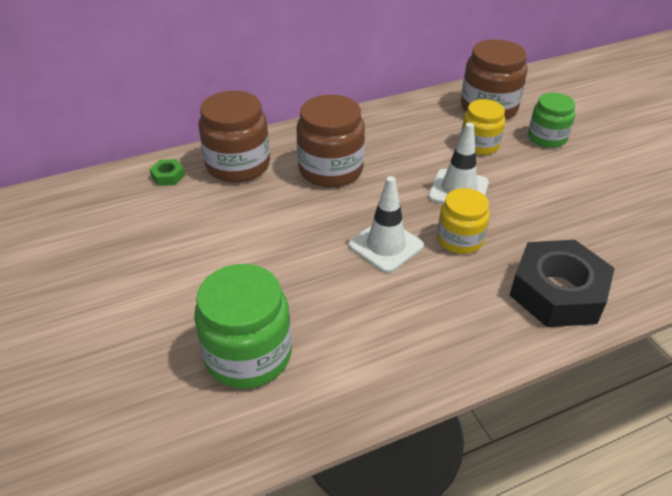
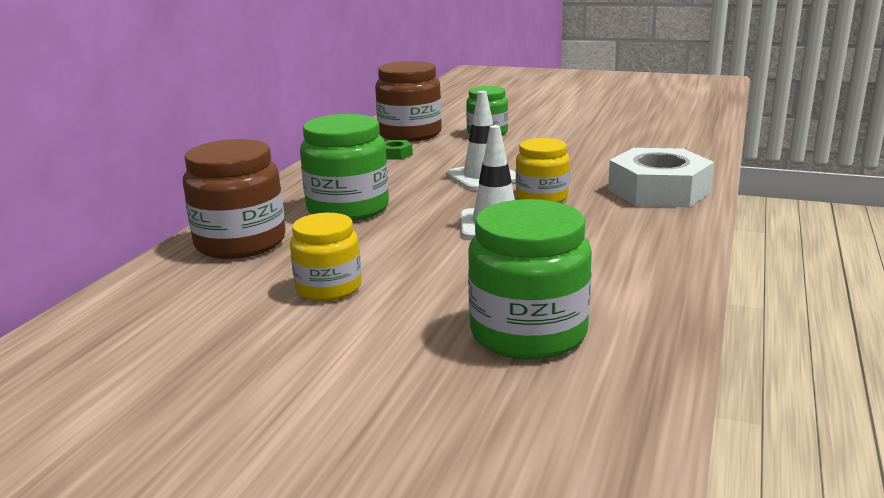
camera: 45 degrees left, 20 degrees down
green nut [150,159,185,186] -> green nut moved to [385,140,413,160]
brown jar [296,95,365,187] -> green jar [300,114,389,221]
yellow jar [461,99,505,155] -> yellow jar moved to [290,213,361,301]
black nut [510,240,615,327] -> white nut [608,148,714,207]

